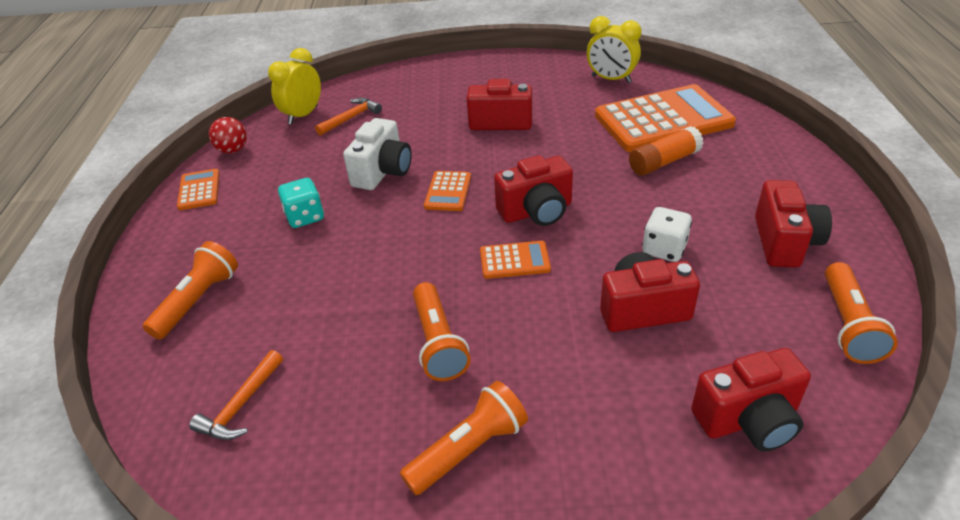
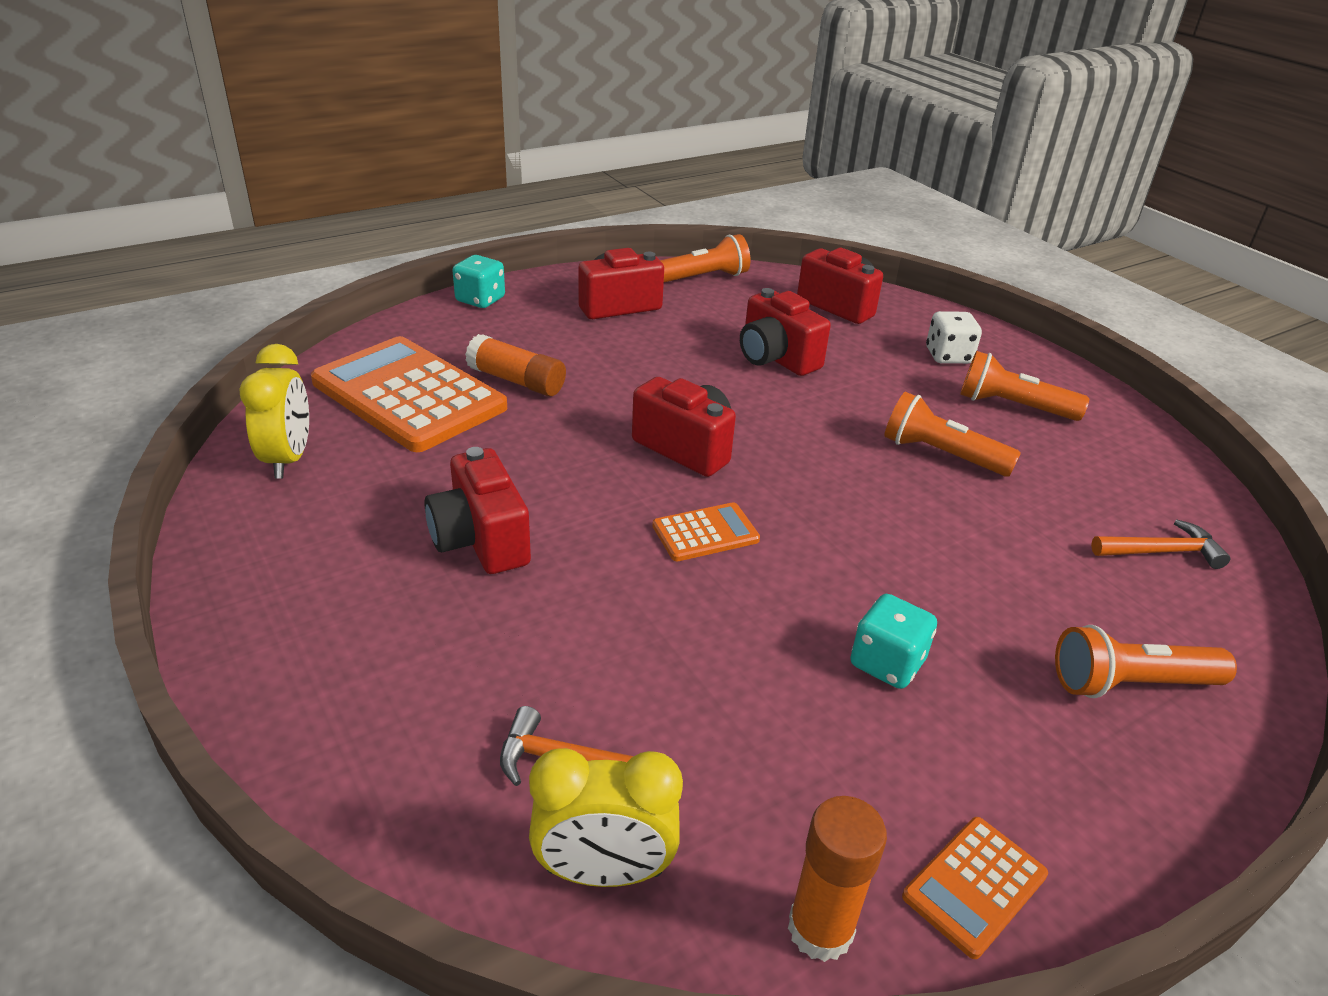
camera: 125 degrees left, 5 degrees down
red ball [209,117,247,153] -> orange glue stick [788,796,887,962]
white camera [343,118,412,190] -> none
orange flashlight [413,282,471,381] -> orange flashlight turned 105 degrees counterclockwise [884,392,1021,477]
orange calculator [480,241,551,279] -> none
white dice [642,207,692,262] -> white dice moved to [926,311,982,364]
none -> turquoise dice [452,255,505,308]

